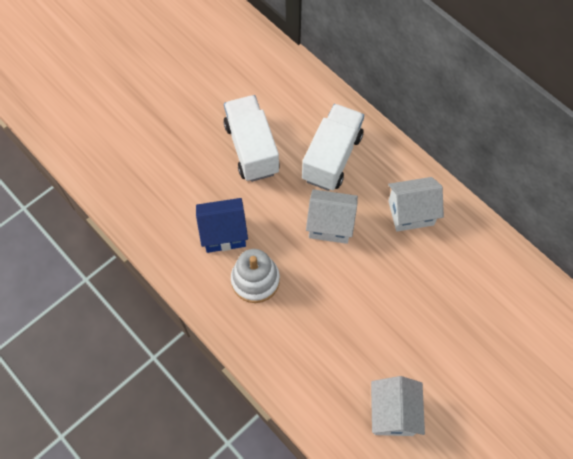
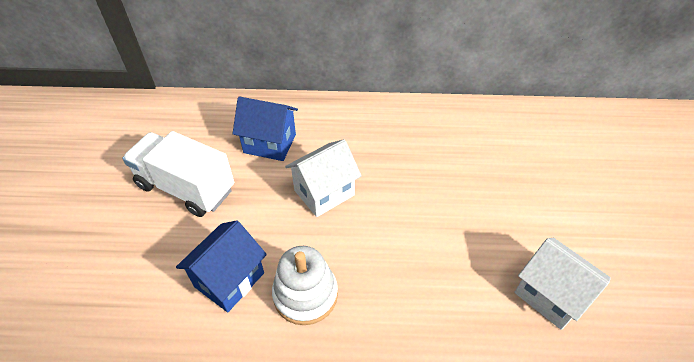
camera: 45 degrees left, 15 degrees down
white truck [302,104,364,191] -> blue house [232,96,298,161]
white house [388,177,444,231] -> none

